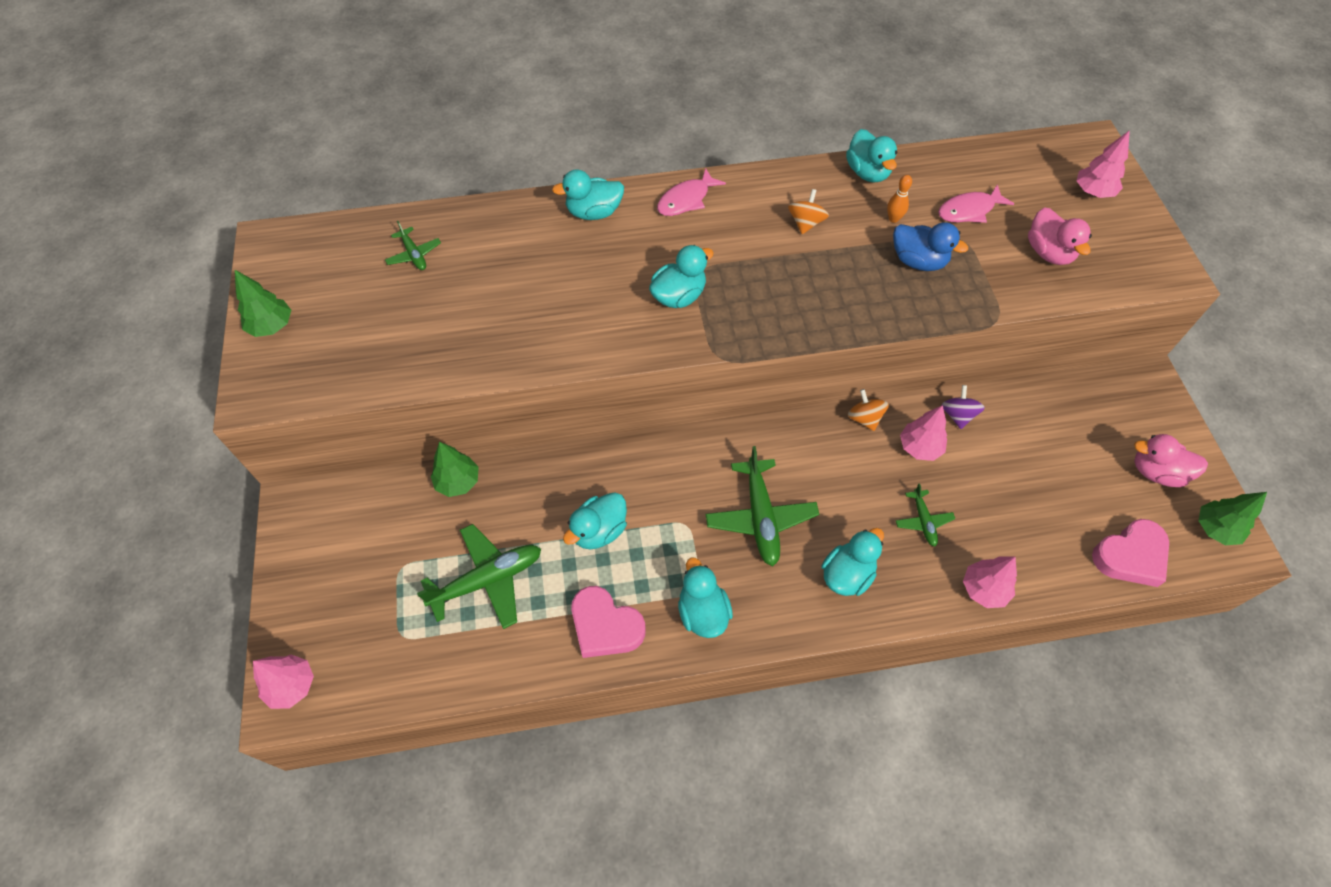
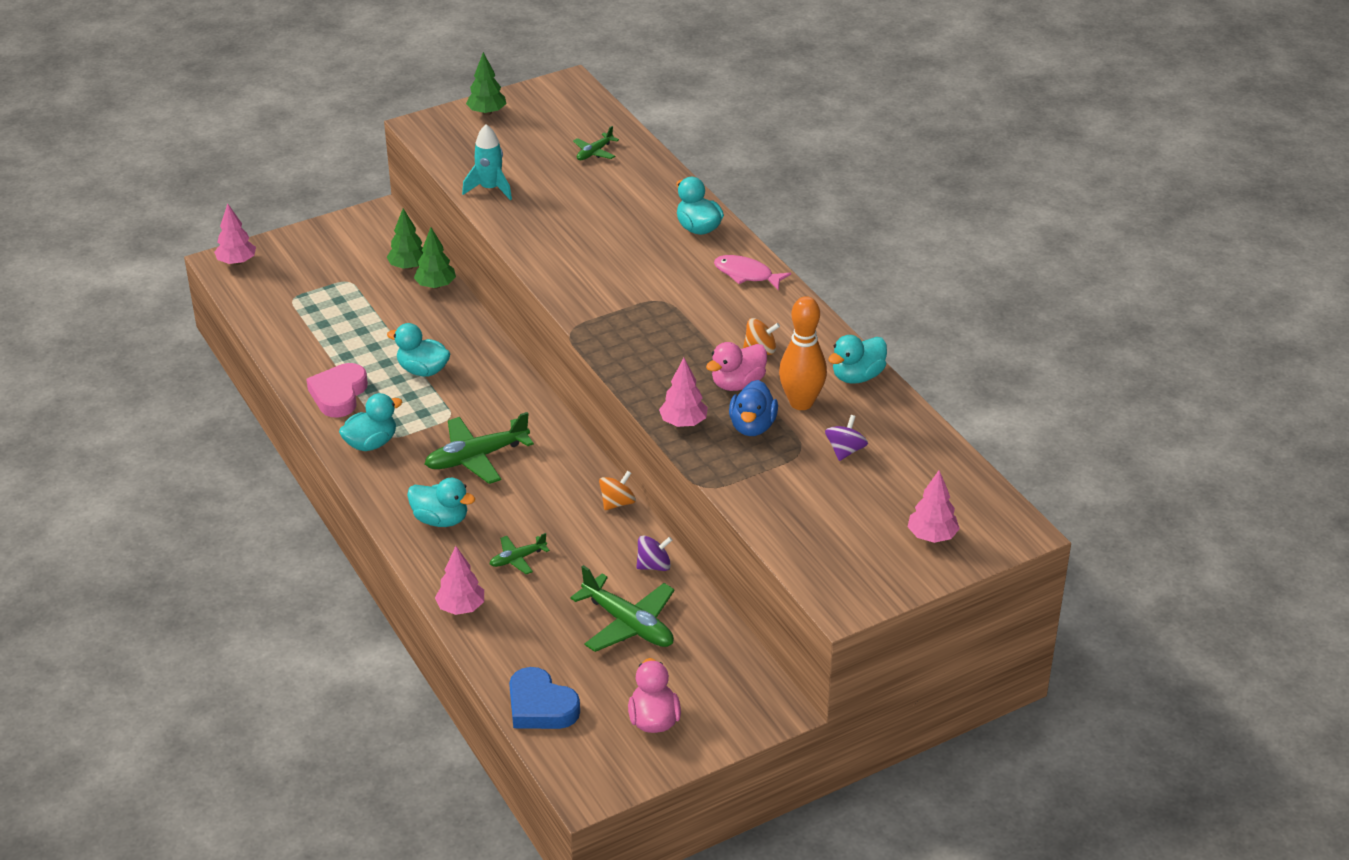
camera: 70 degrees right, 20 degrees down
green plane [417,524,541,629] -> green plane moved to [570,565,675,652]
turquoise duck [649,245,714,308] -> none
orange bowling pin [887,175,912,223] -> orange bowling pin [779,296,827,410], size x2.19
pink tree [900,405,947,461] -> pink tree moved to [659,358,708,427]
pink fish [938,184,1014,223] -> purple spinning top [825,415,868,461]
pink duck [1028,207,1092,265] -> pink duck moved to [706,342,767,391]
pink heart [1092,519,1169,587] -> blue heart [509,667,580,729]
green tree [1198,492,1267,545] -> green tree moved to [387,208,423,270]
none -> turquoise rocket [462,124,512,200]

